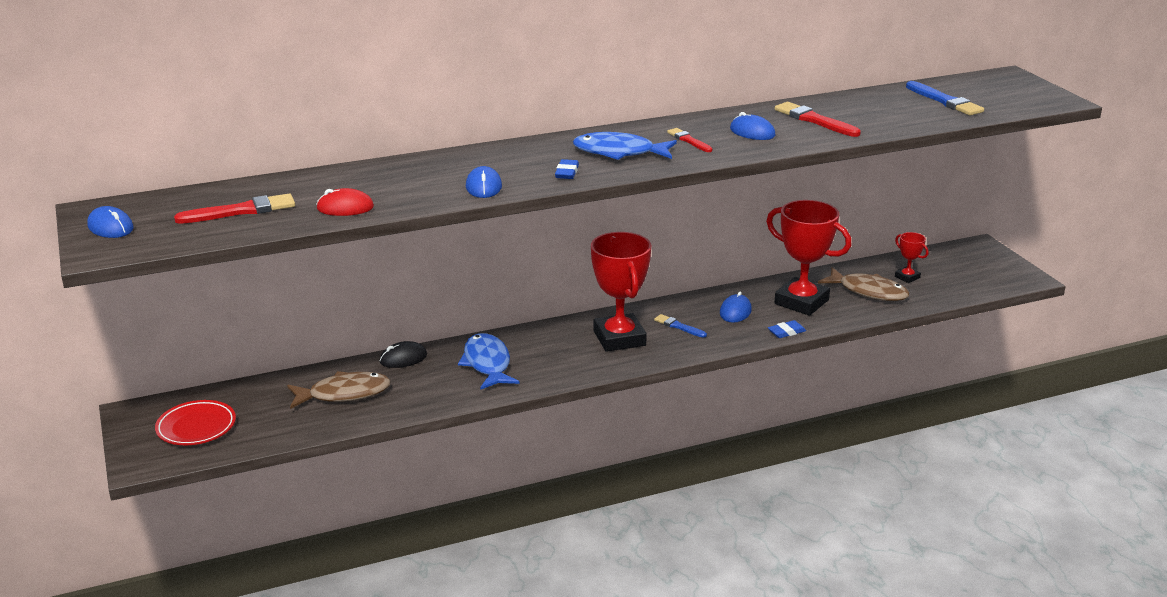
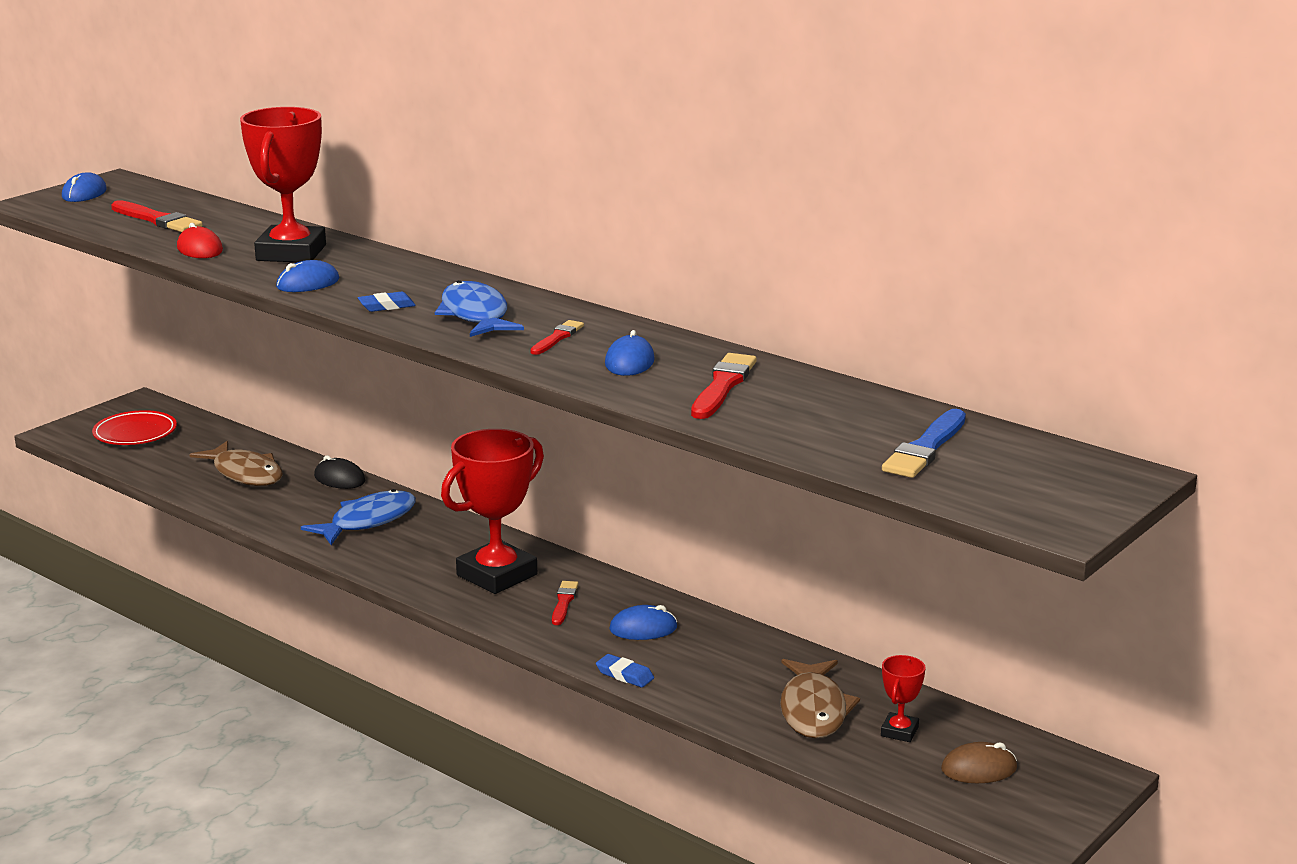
camera: 60 degrees right, 5 degrees down
blue brush [654,314,707,338] -> red brush [552,581,578,625]
red trophy [766,200,852,316] -> red trophy moved to [240,107,326,262]
none -> brown mouse [941,742,1017,783]

